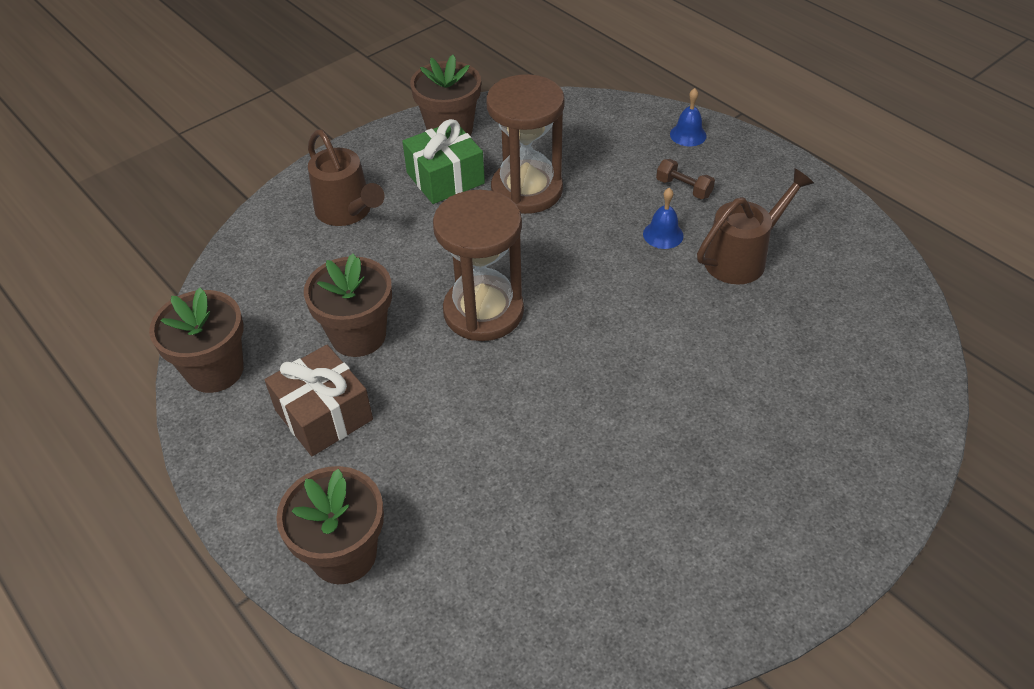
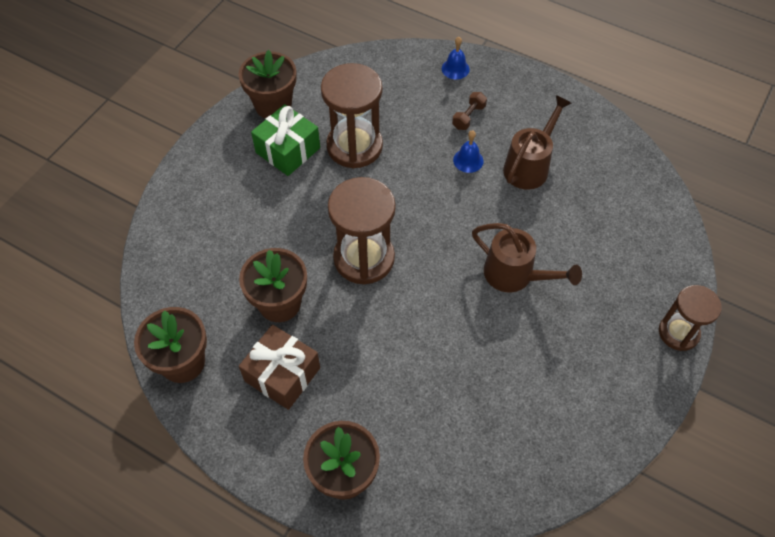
camera: 20 degrees left, 10 degrees up
brown watering can [308,129,385,226] -> brown watering can moved to [472,223,582,292]
brown dumbbell [656,159,715,199] -> brown dumbbell turned 75 degrees counterclockwise [452,92,487,130]
none -> brown hourglass [659,285,722,351]

